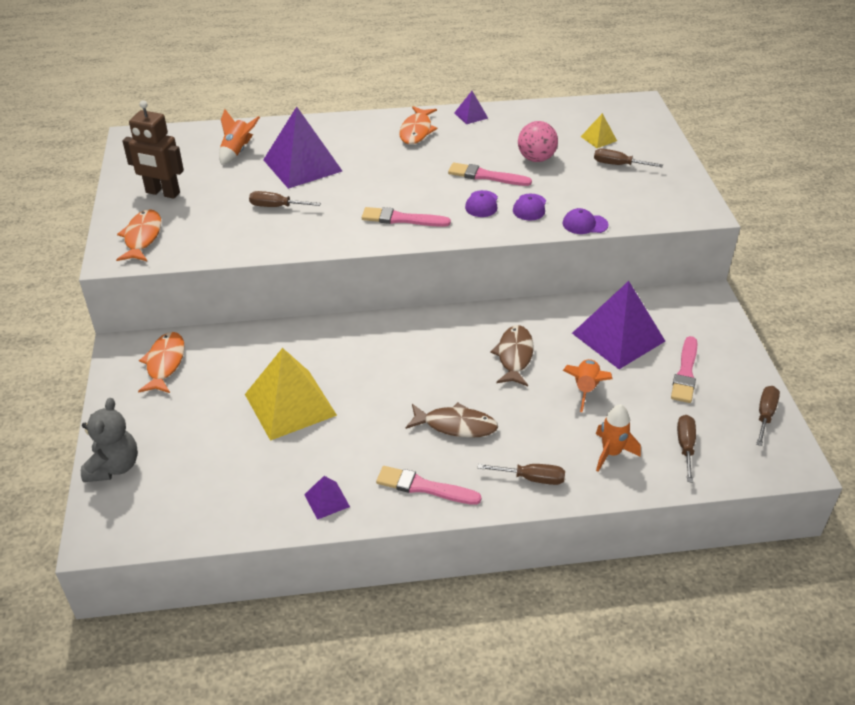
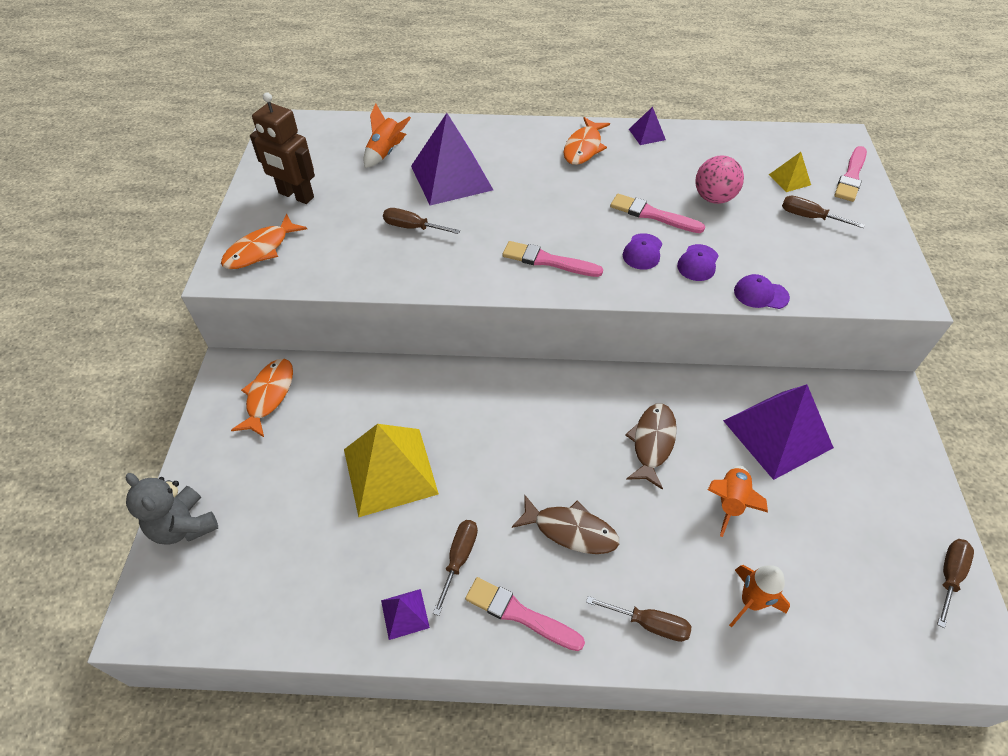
camera: 10 degrees right, 10 degrees up
grey teddy bear [81,398,138,482] -> grey teddy bear turned 120 degrees clockwise [126,473,218,545]
orange fish [116,209,161,261] -> orange fish turned 150 degrees counterclockwise [221,214,307,269]
pink brush [671,336,697,403] -> pink brush moved to [834,146,867,202]
brown screwdriver [677,415,696,483] -> brown screwdriver moved to [433,520,478,616]

